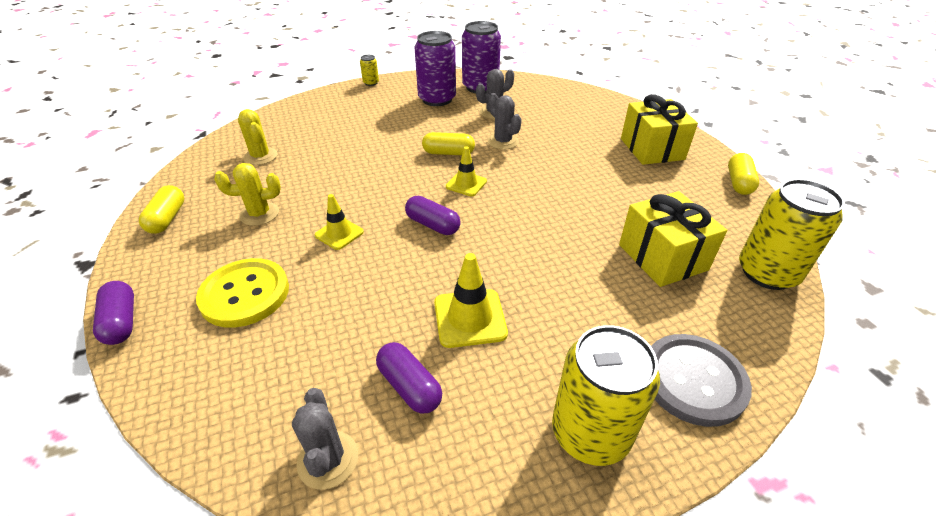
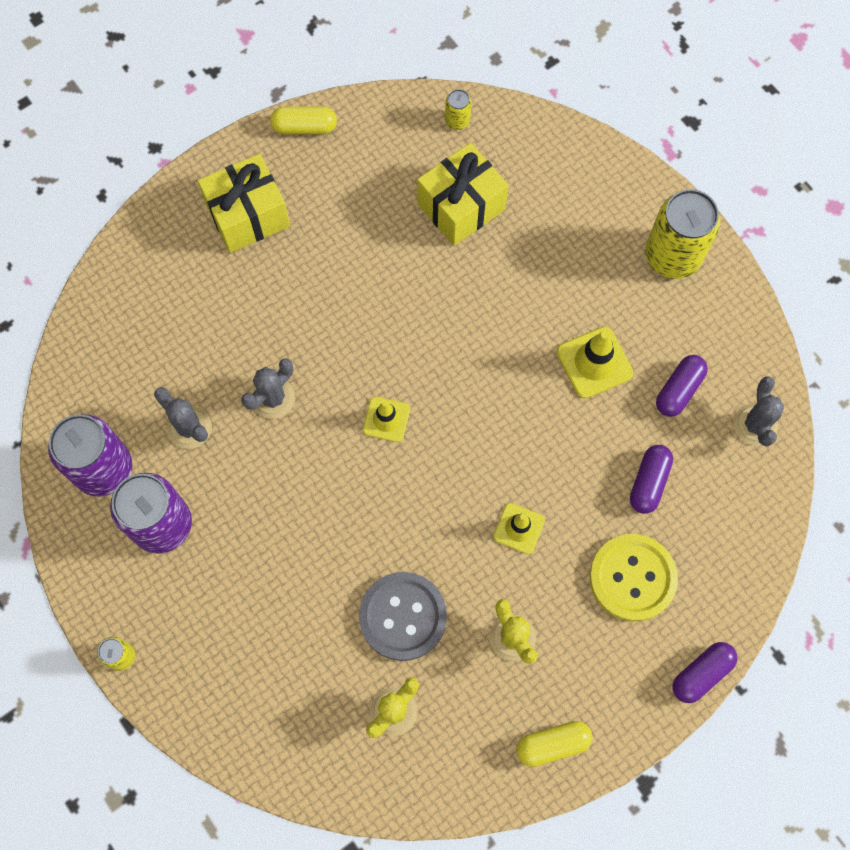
camera: 105 degrees left, 30 degrees up
grey cactus [292,388,358,490] -> grey cactus turned 60 degrees counterclockwise [734,376,784,446]
purple capsule [405,196,461,235] -> purple capsule moved to [630,445,673,514]
yellow capsule [422,132,475,155] -> none
grey button [651,334,752,427] -> grey button moved to [359,572,447,661]
yellow can [739,179,845,290] -> yellow can [445,89,471,130], size x0.45

